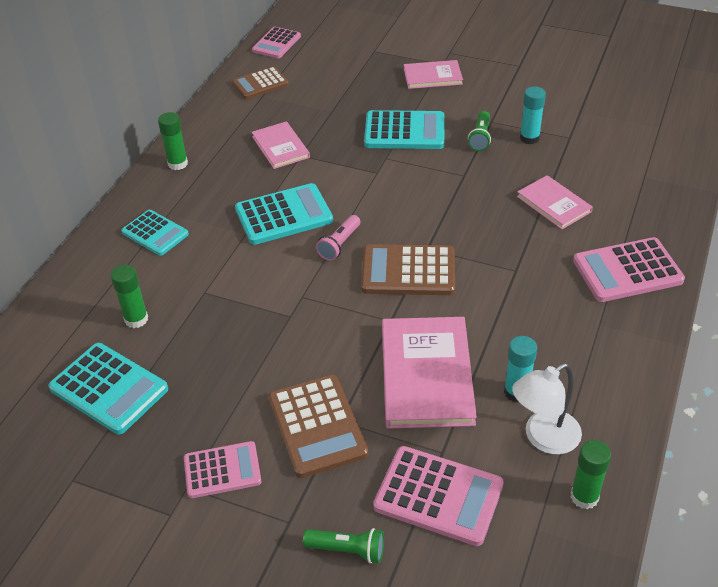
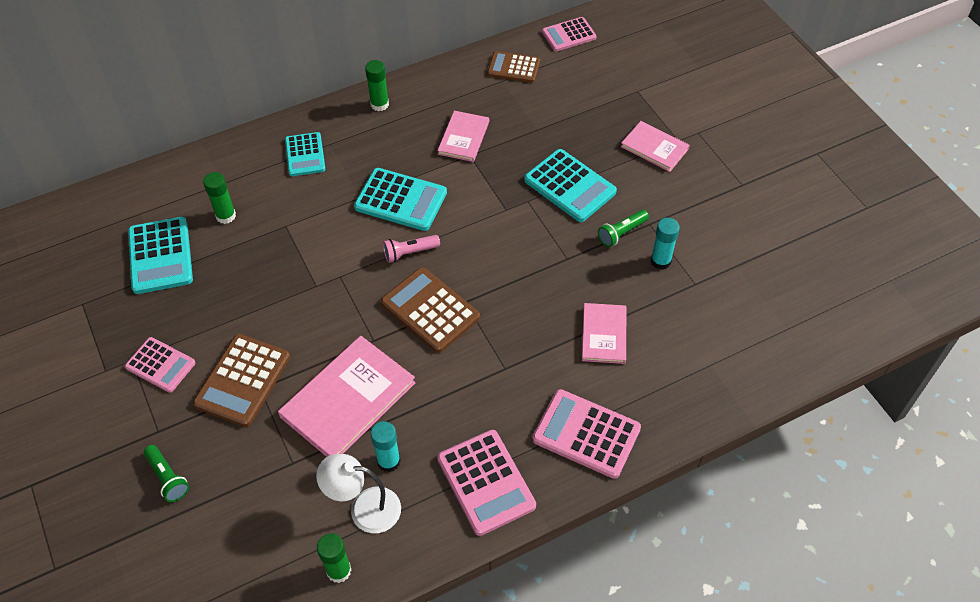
camera: 40 degrees right, 10 degrees up
pink calculator [373,446,504,546] -> pink calculator moved to [437,430,536,536]

